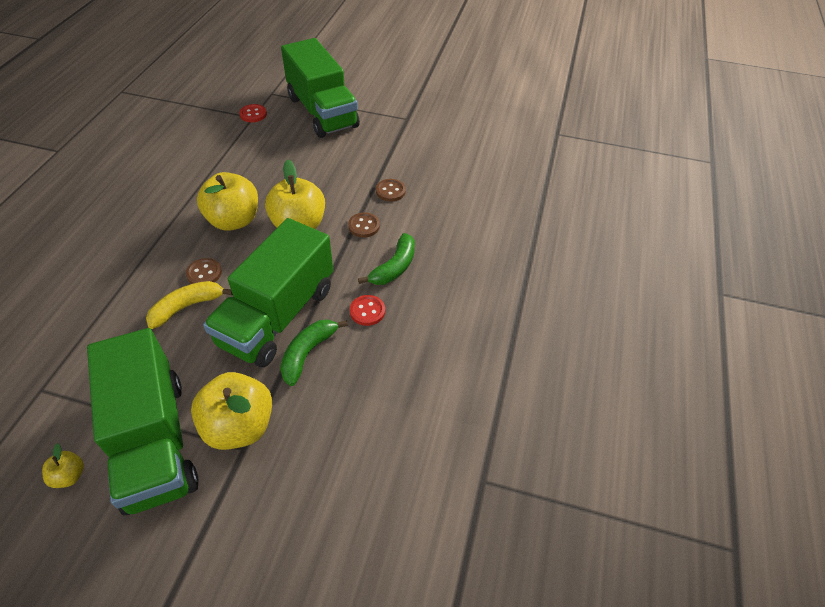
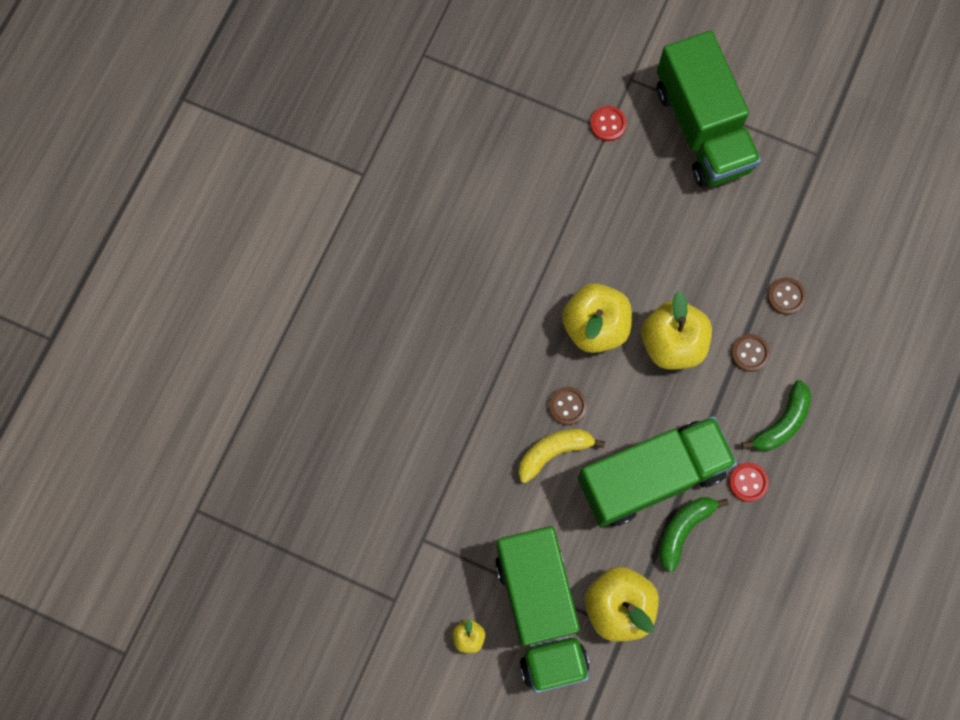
camera: 10 degrees right, 25 degrees up
green truck [203,218,333,367] -> green truck turned 150 degrees counterclockwise [578,416,737,527]

